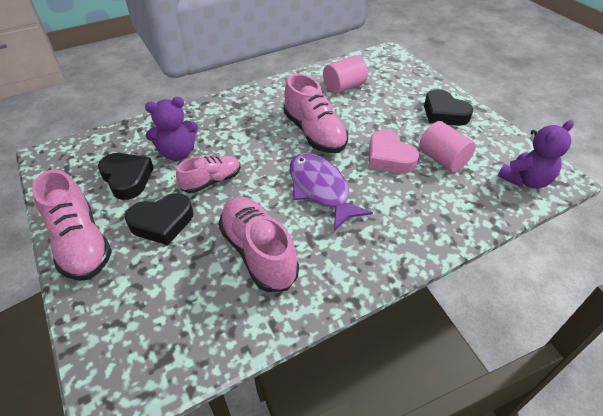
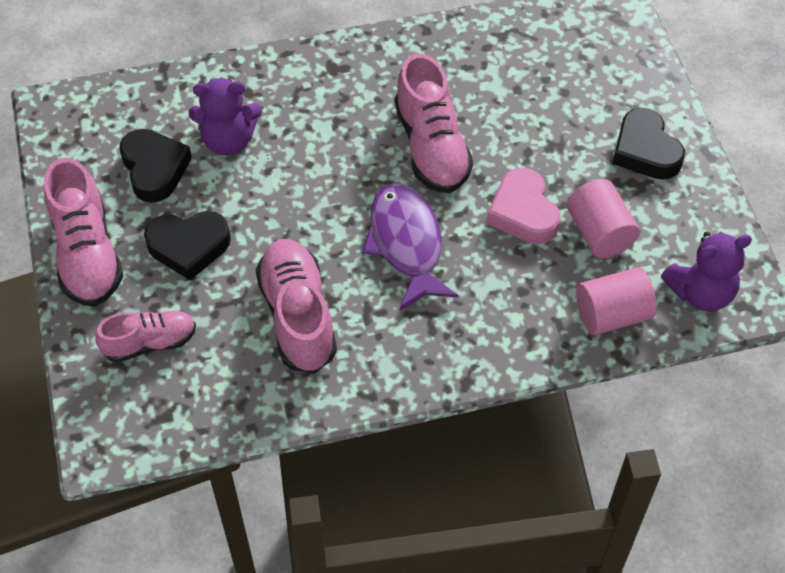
camera: 15 degrees right, 10 degrees up
pink shoe [176,156,241,193] -> pink shoe moved to [96,311,196,362]
pink cylinder [323,55,368,94] -> pink cylinder moved to [576,267,657,335]

